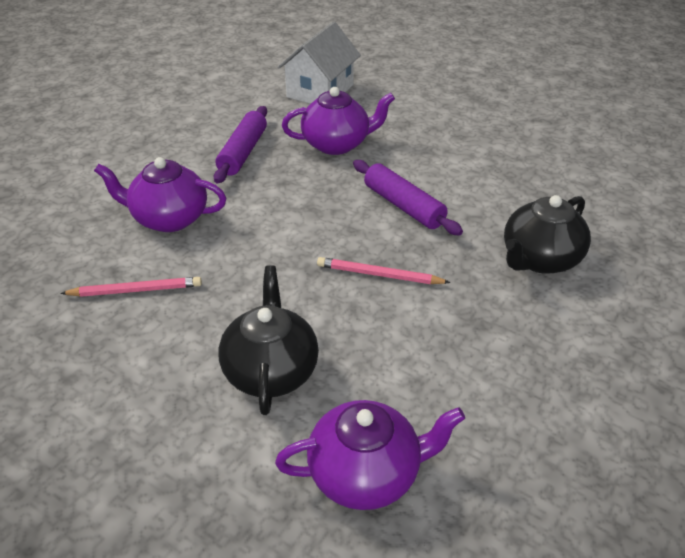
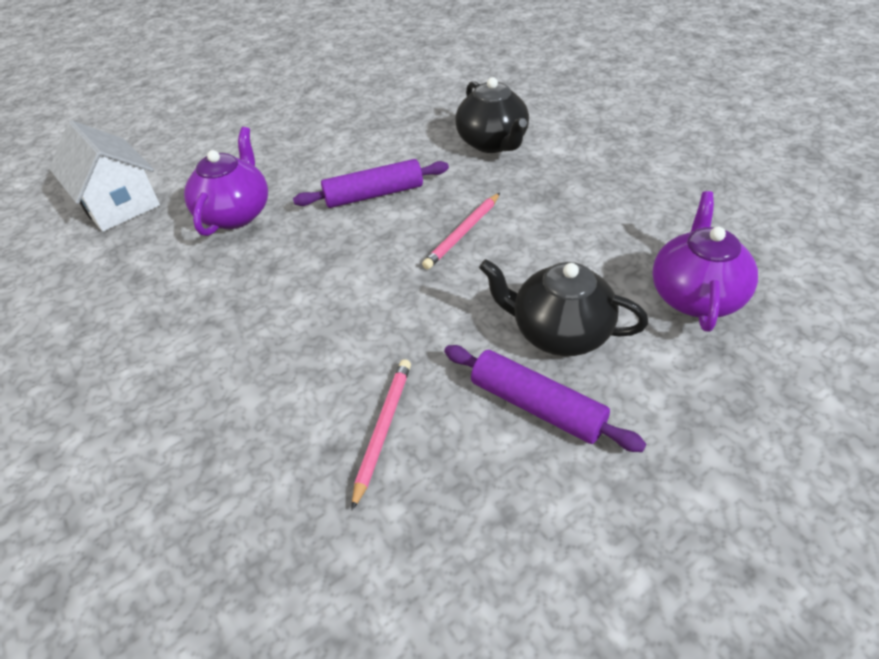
camera: 65 degrees left, 5 degrees up
purple teapot [94,157,226,232] -> none
purple rolling pin [214,106,267,183] -> purple rolling pin moved to [444,345,646,452]

